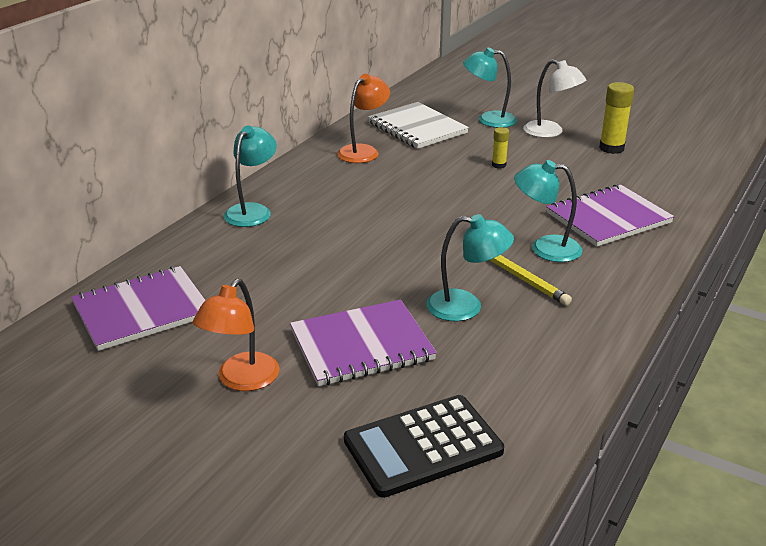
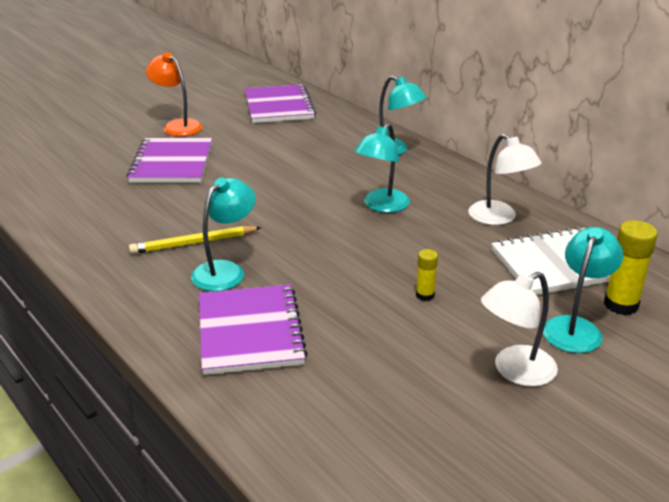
camera: 110 degrees right, 0 degrees up
orange lamp [337,74,390,163] -> white lamp [468,134,542,225]
black calculator [344,395,504,498] -> none
turquoise lamp [426,214,514,321] -> turquoise lamp moved to [354,123,410,213]
yellow glue stick [599,82,634,154] -> yellow glue stick moved to [604,220,658,315]

